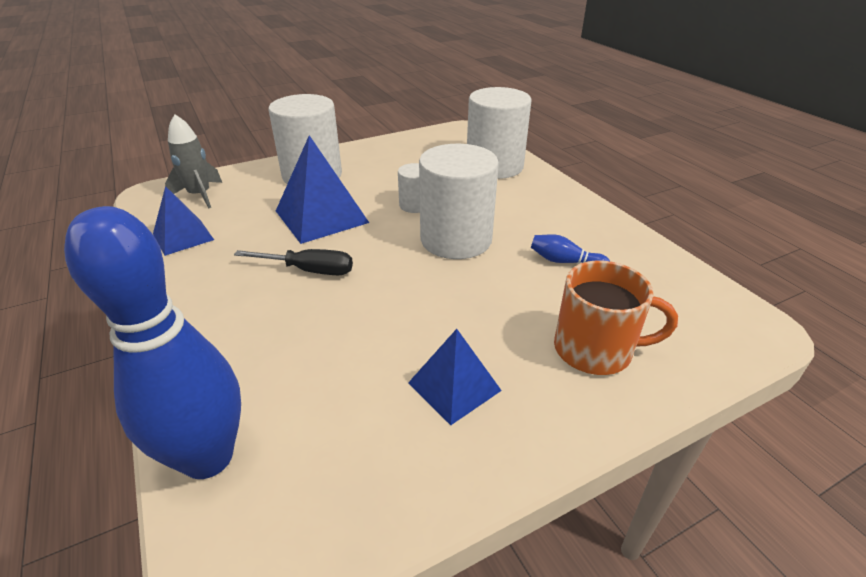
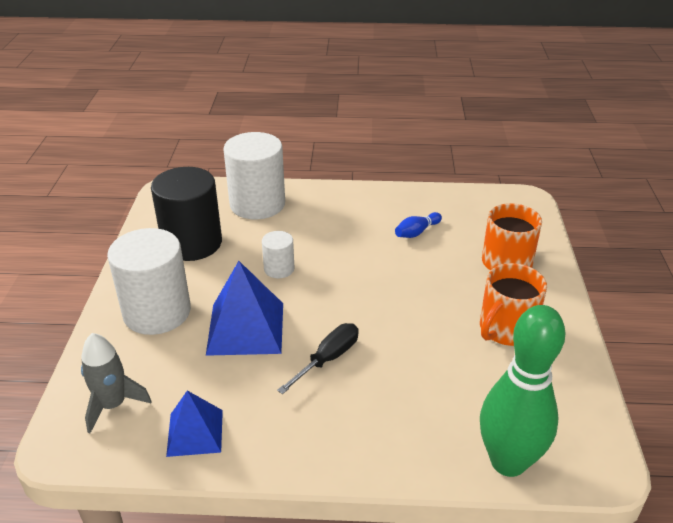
camera: 60 degrees left, 0 degrees up
blue bowling pin [64,206,241,479] -> green bowling pin [480,305,565,477]
blue pyramid [408,329,502,425] -> orange mug [480,263,547,346]
white cylinder [419,144,499,259] -> none
none -> black cylinder [151,167,222,261]

